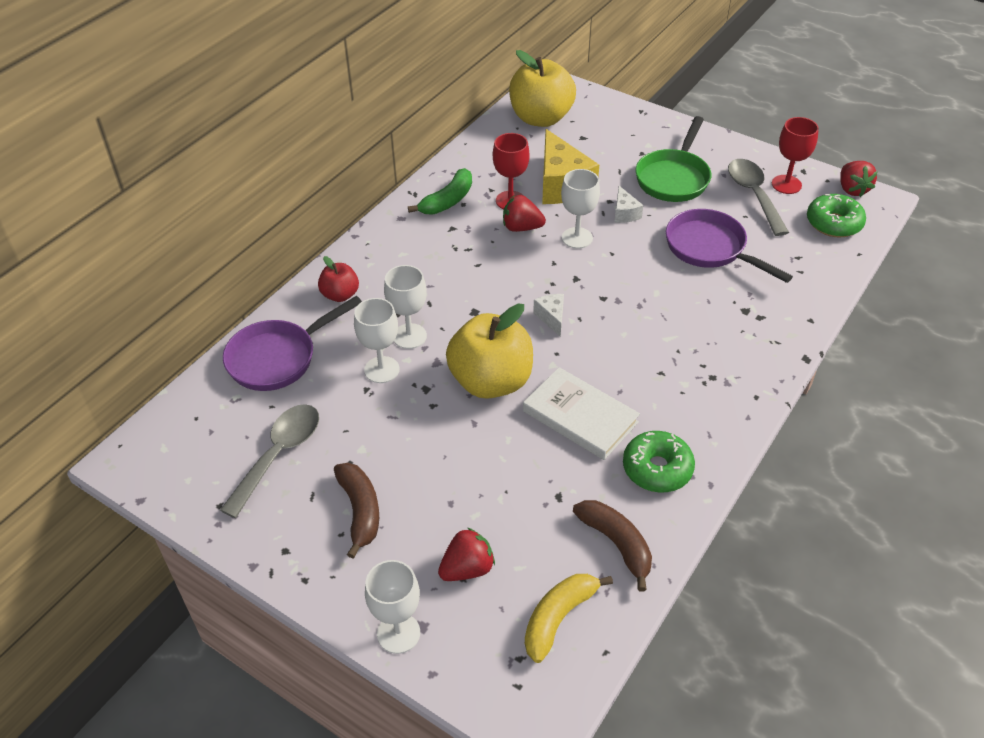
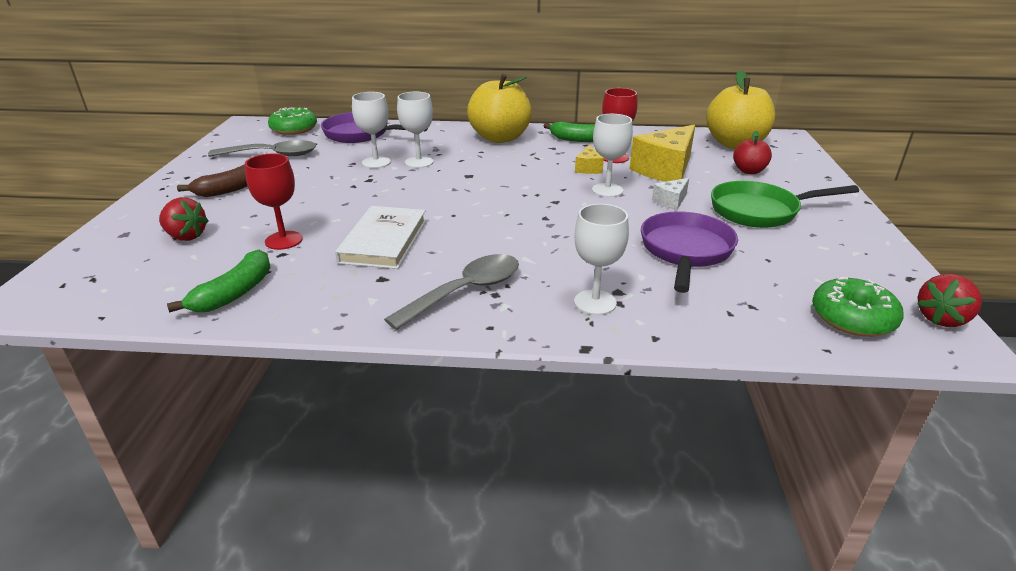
camera: 60 degrees right, 15 degrees down
red apple [318,256,359,302] -> red apple moved to [733,131,772,174]
white goblet [365,560,420,654] -> white goblet moved to [574,204,629,315]
yellow apple [446,304,533,399] -> yellow apple moved to [467,74,532,143]
red strawberry [503,195,546,232] -> yellow cheese [575,145,604,174]
yellow banana [525,574,613,663] -> none
white cheese [533,294,564,337] -> none
brown banana [573,500,652,592] -> green banana [167,250,271,312]
green donut [623,431,695,493] -> green donut moved to [268,107,317,135]
grey spoon [728,159,789,236] -> grey spoon moved to [384,254,519,330]
red goblet [772,117,819,194] -> red goblet moved to [245,153,303,250]

